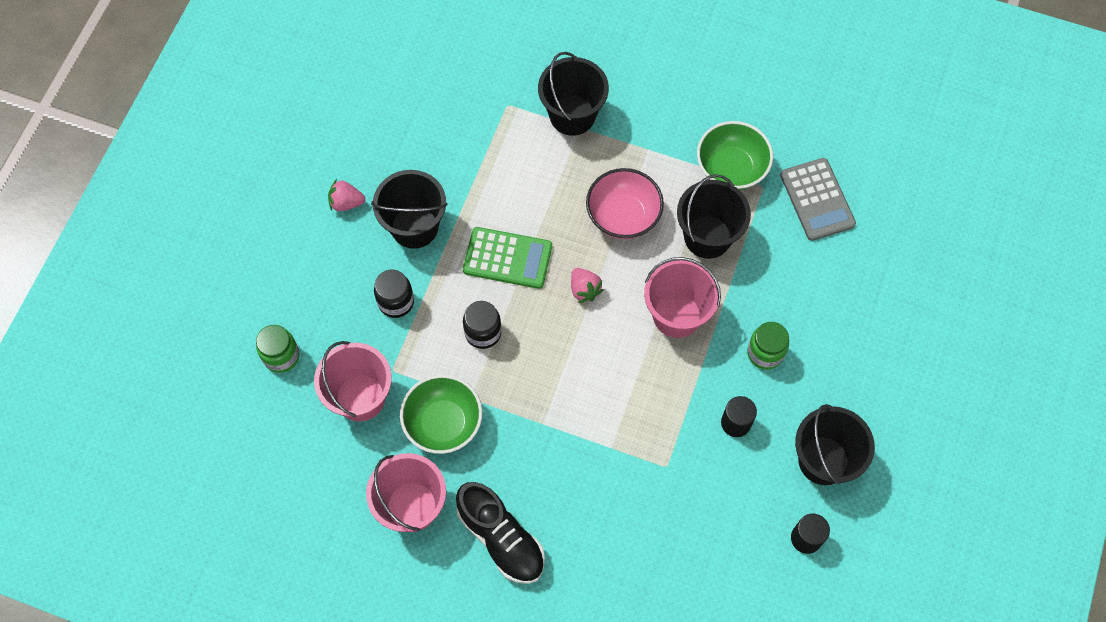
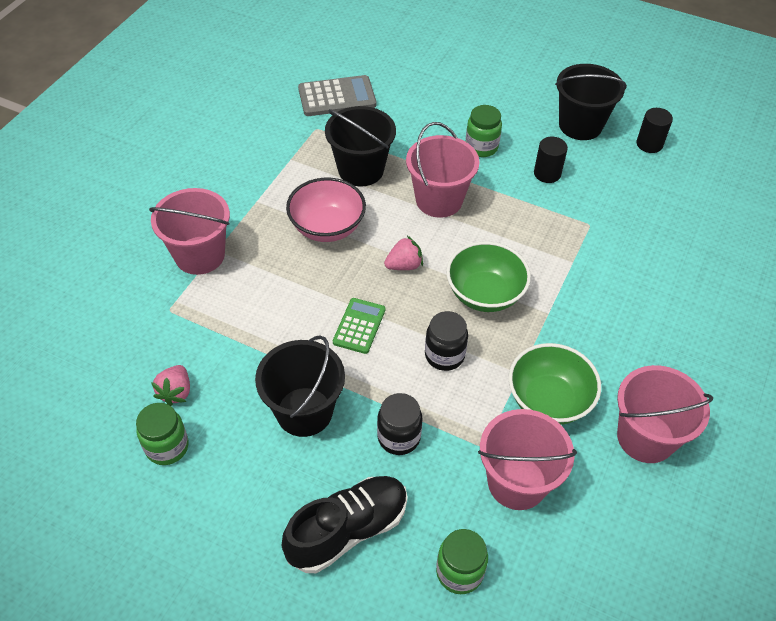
camera: 85 degrees left, 15 degrees down
pink strawberry [328,179,365,211] -> pink strawberry moved to [151,365,190,406]
black shoe [456,482,545,584] -> black shoe moved to [282,476,408,573]
green calculator [463,227,552,289] -> green calculator [333,298,385,354], size x0.66
black bucket [538,52,609,136] -> pink bucket [149,188,230,275]
green bowl [697,121,773,190] -> green bowl moved to [446,241,531,312]
none -> green jar [136,403,189,465]

